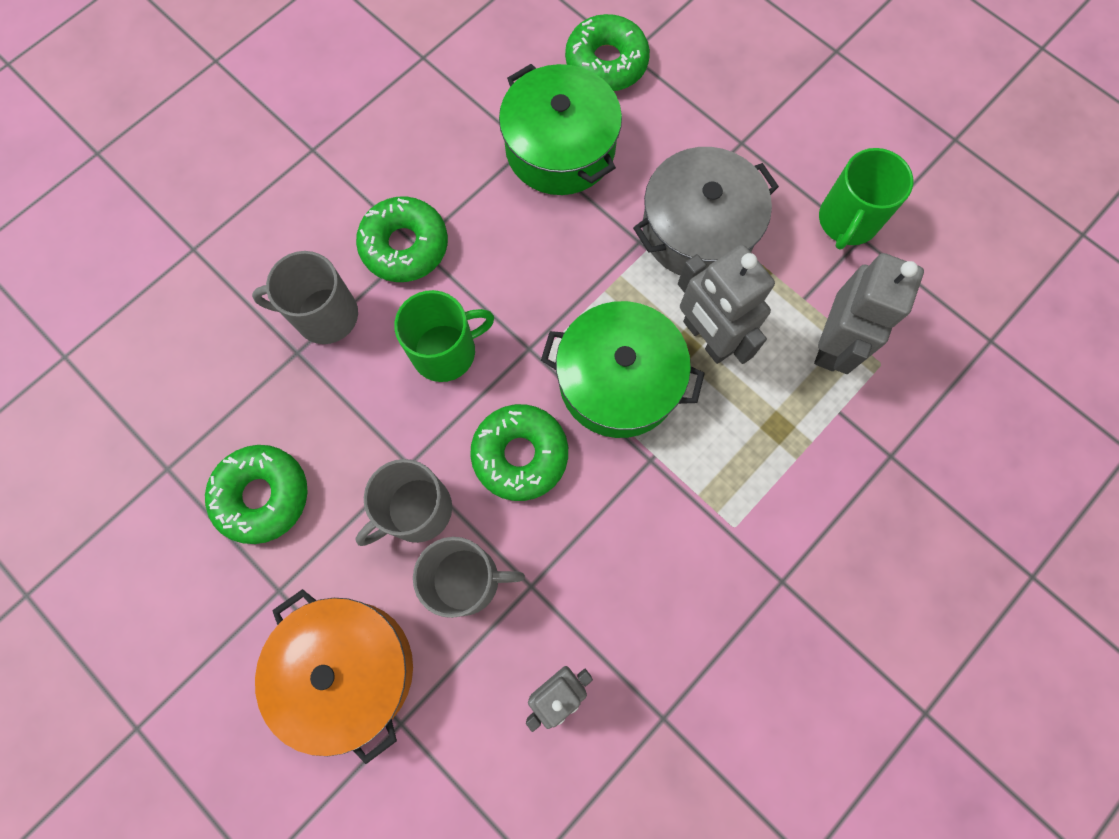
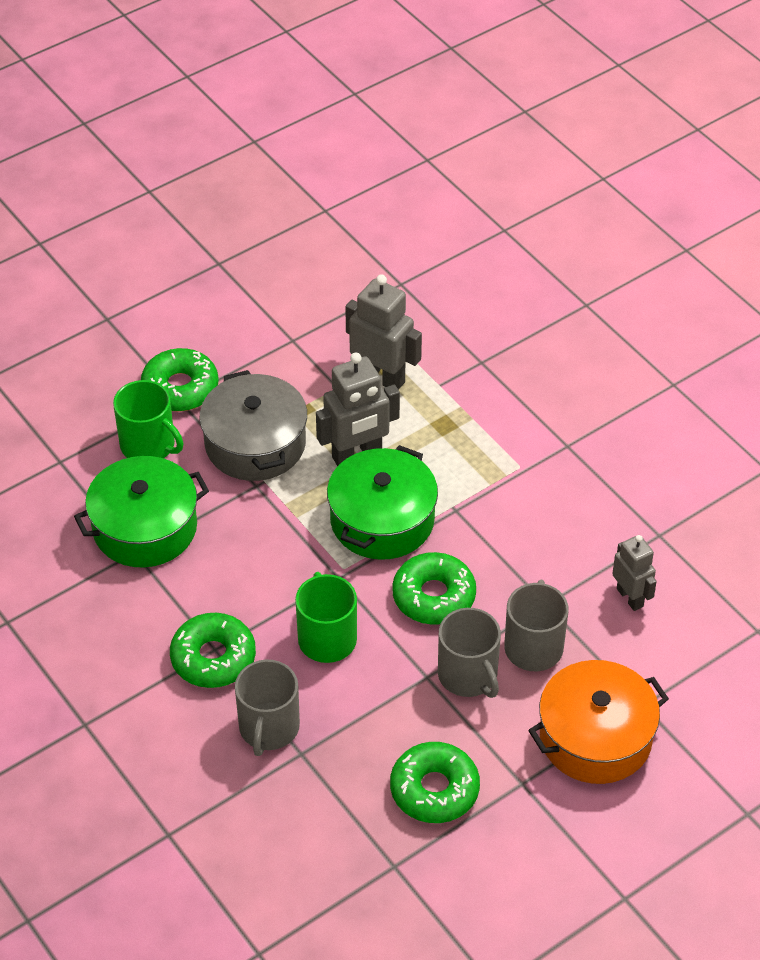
camera: 80 degrees left, 25 degrees down
green donut [565,14,650,91] -> green donut moved to [141,348,219,411]
green mug [819,148,913,249] -> green mug moved to [113,380,183,458]

